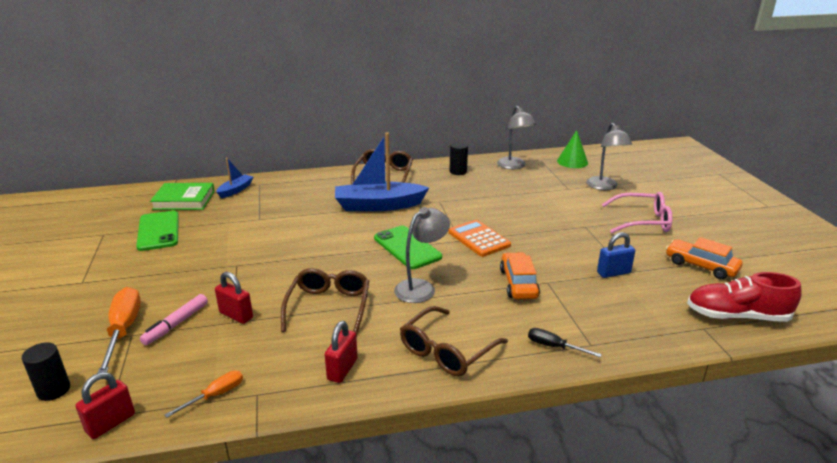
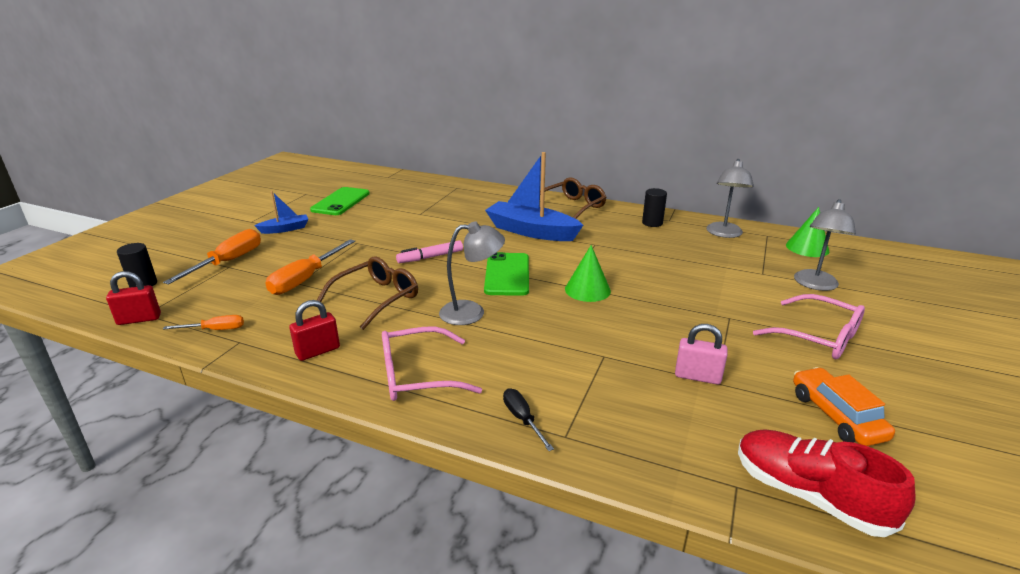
camera: 35 degrees right, 0 degrees up
pink marker [140,294,208,345] -> pink marker moved to [396,240,463,263]
green book [150,183,215,210] -> none
red padlock [215,272,253,324] -> orange screwdriver [265,239,355,295]
blue boat [217,158,253,198] -> blue boat moved to [254,191,308,234]
brown glasses [400,306,508,377] -> pink glasses [382,327,482,401]
orange calculator [448,220,511,257] -> green cone [565,245,611,302]
orange car [500,252,540,299] -> none
blue padlock [597,232,635,278] -> pink padlock [675,324,728,385]

